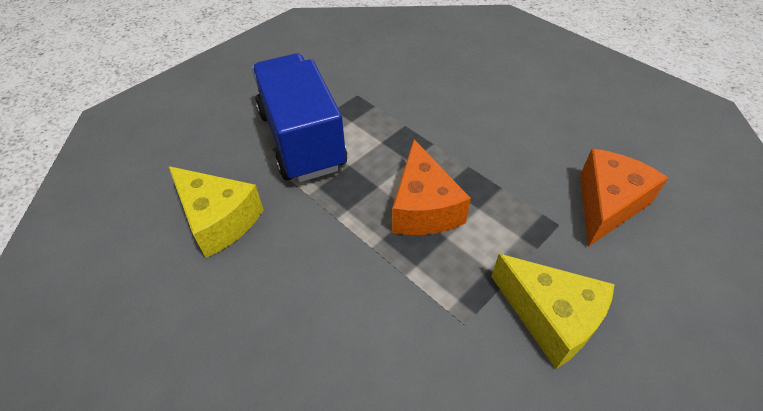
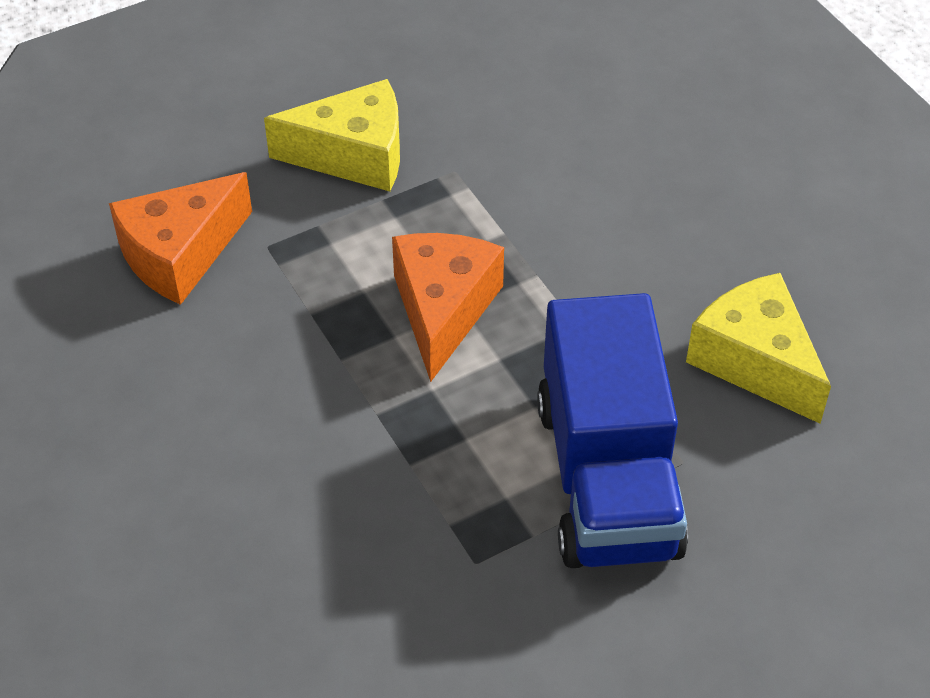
camera: 165 degrees left, 0 degrees up
yellow cheese [491,254,615,369] -> yellow cheese turned 120 degrees clockwise [264,79,400,191]

